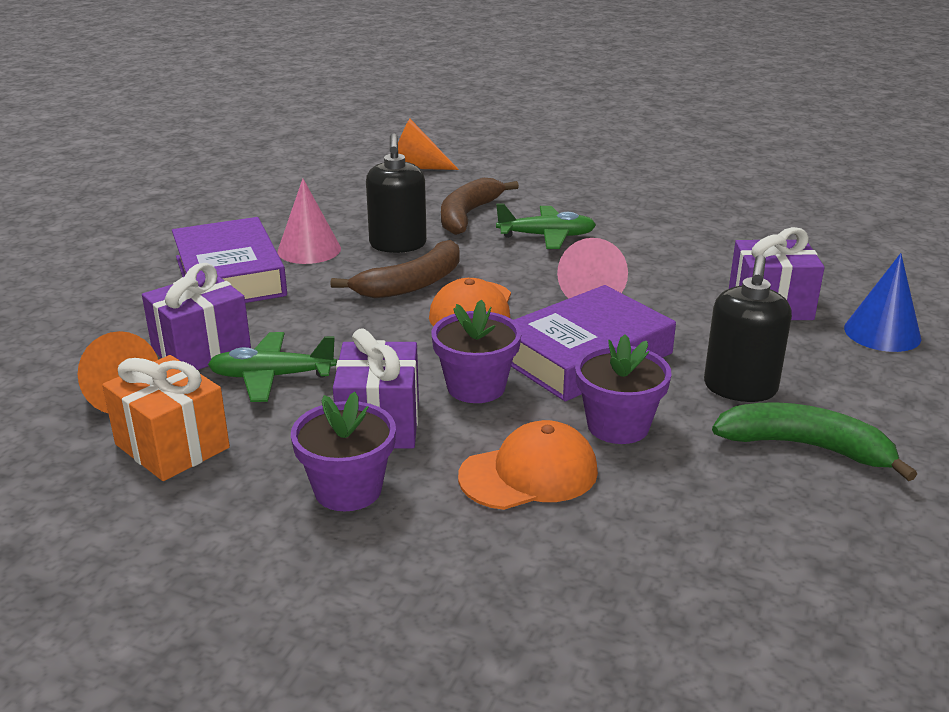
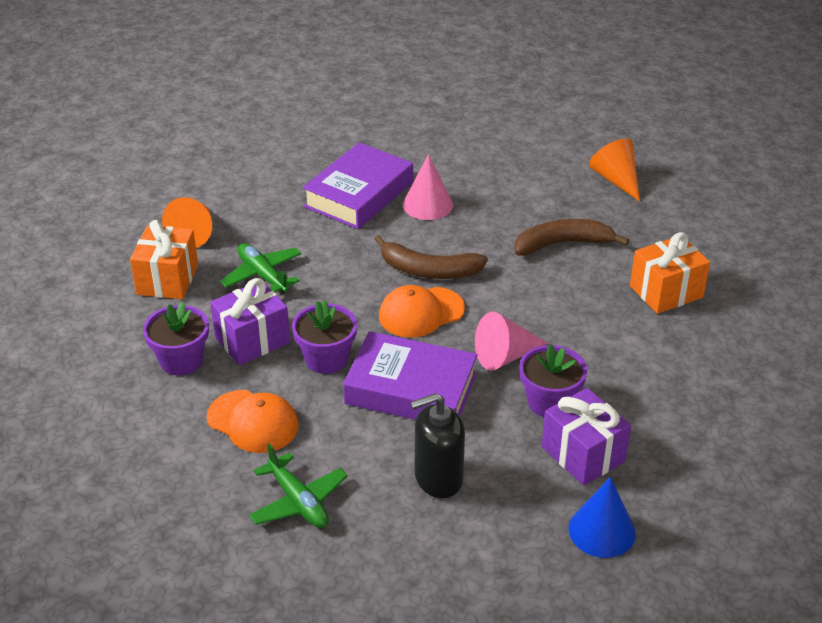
camera: 55 degrees right, 10 degrees up
purple gift [142,263,251,370] -> none
black soap dispenser [366,133,427,253] -> none
green plane [496,204,596,249] -> green plane moved to [249,443,348,528]
purple flower pot [575,334,671,444] -> purple flower pot moved to [519,344,587,417]
green banana [712,402,917,481] -> none
none -> orange gift [630,232,710,314]

